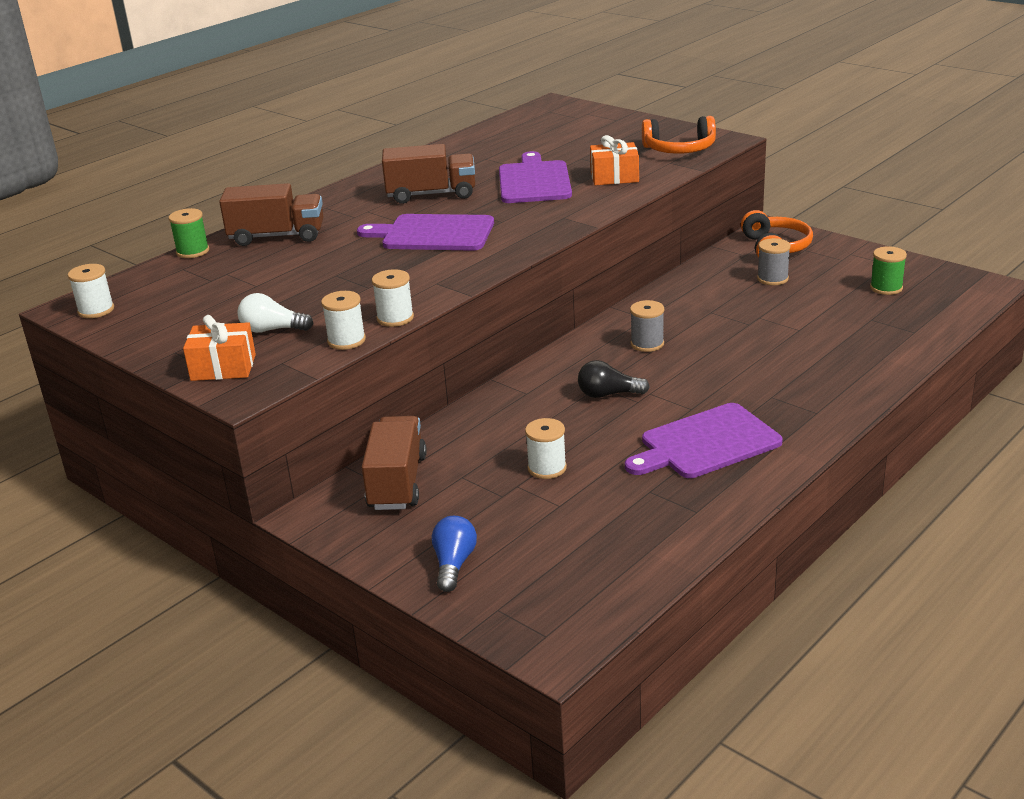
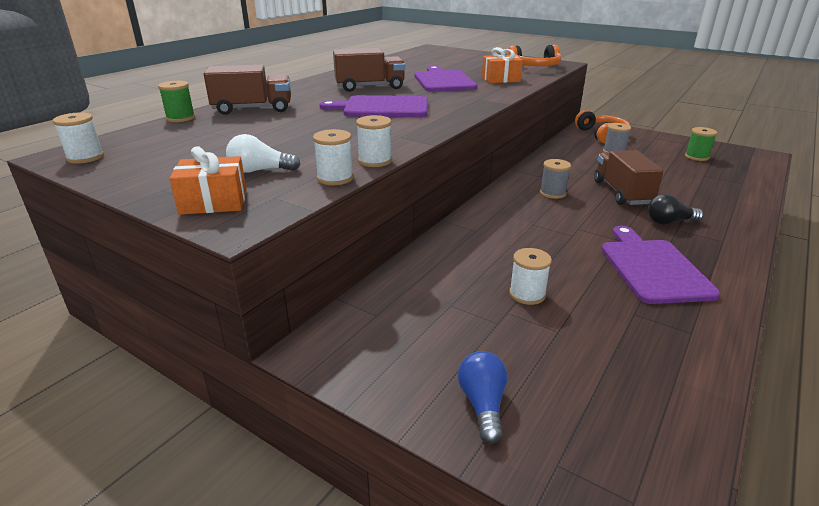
camera: 10 degrees left, 0 degrees up
brown truck [362,416,427,510] -> brown truck moved to [594,150,663,205]
black light bulb [578,360,650,398] -> black light bulb moved to [648,194,703,225]
purple cutting board [625,403,783,478] -> purple cutting board turned 120 degrees clockwise [601,226,720,304]

